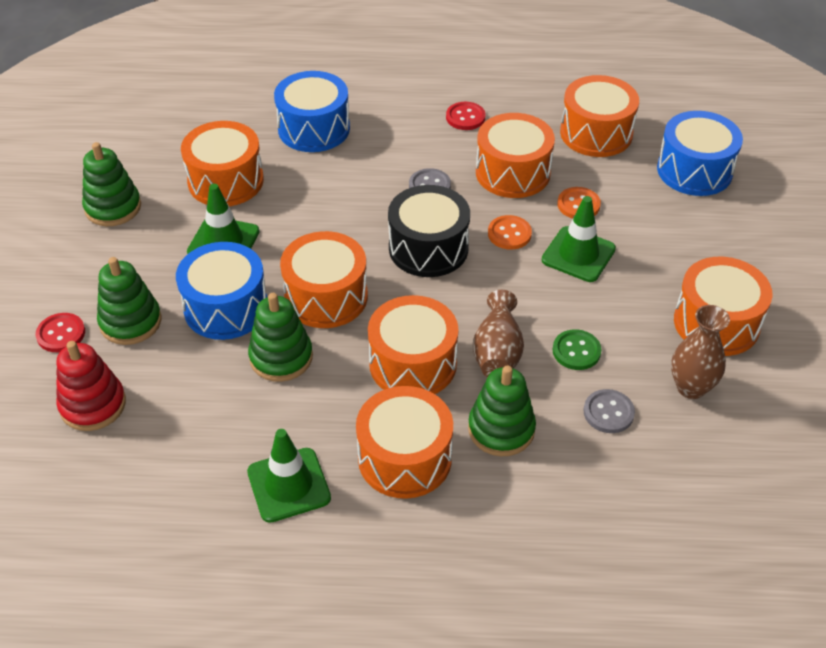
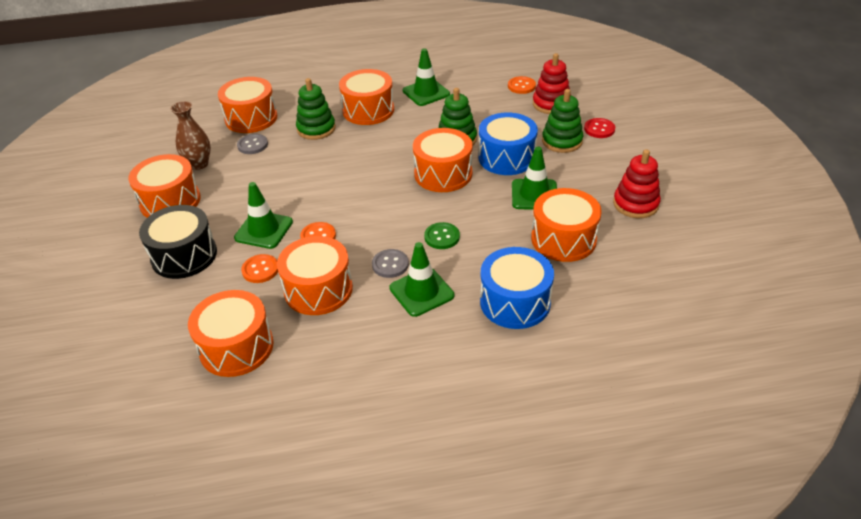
camera: 170 degrees right, 5 degrees down
green stacking toy [82,142,141,226] -> red stacking toy [613,149,661,218]
orange drum [368,295,459,394] -> orange drum moved to [218,77,277,133]
black drum [388,185,470,277] -> black drum moved to [139,205,217,279]
red button [446,102,486,130] -> none
brown vase [473,290,524,377] -> none
green button [553,329,602,370] -> green button moved to [424,222,460,249]
blue drum [657,111,743,196] -> none
none -> green traffic cone [389,242,454,317]
none -> orange button [508,76,536,94]

